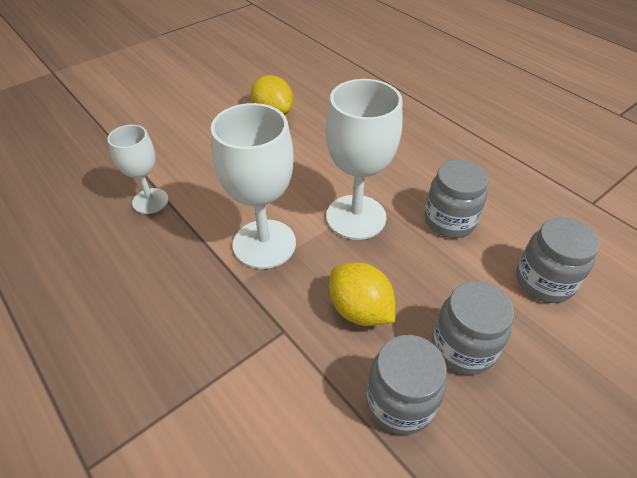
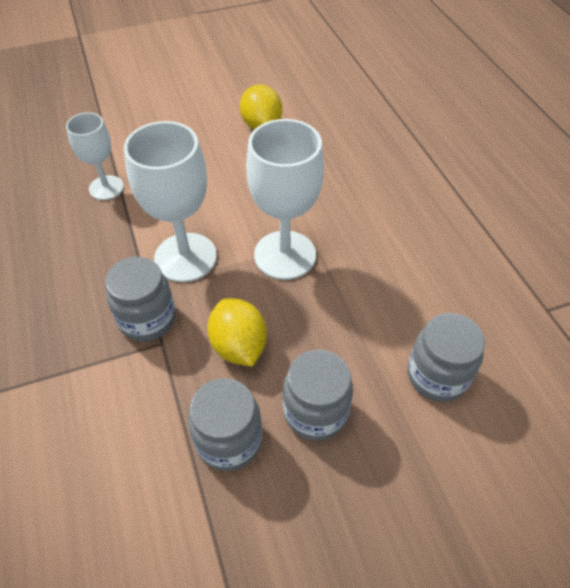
camera: 20 degrees right, 5 degrees up
grey jar [424,159,489,238] -> grey jar moved to [105,257,176,341]

